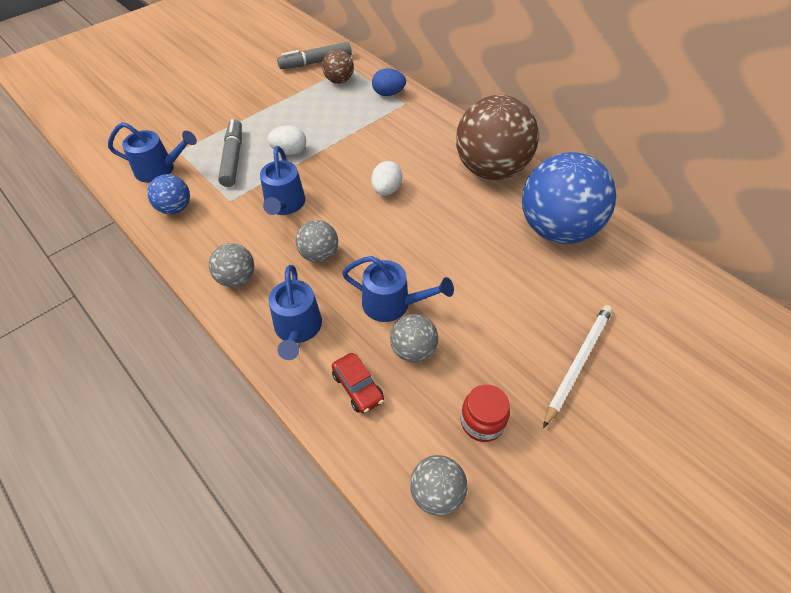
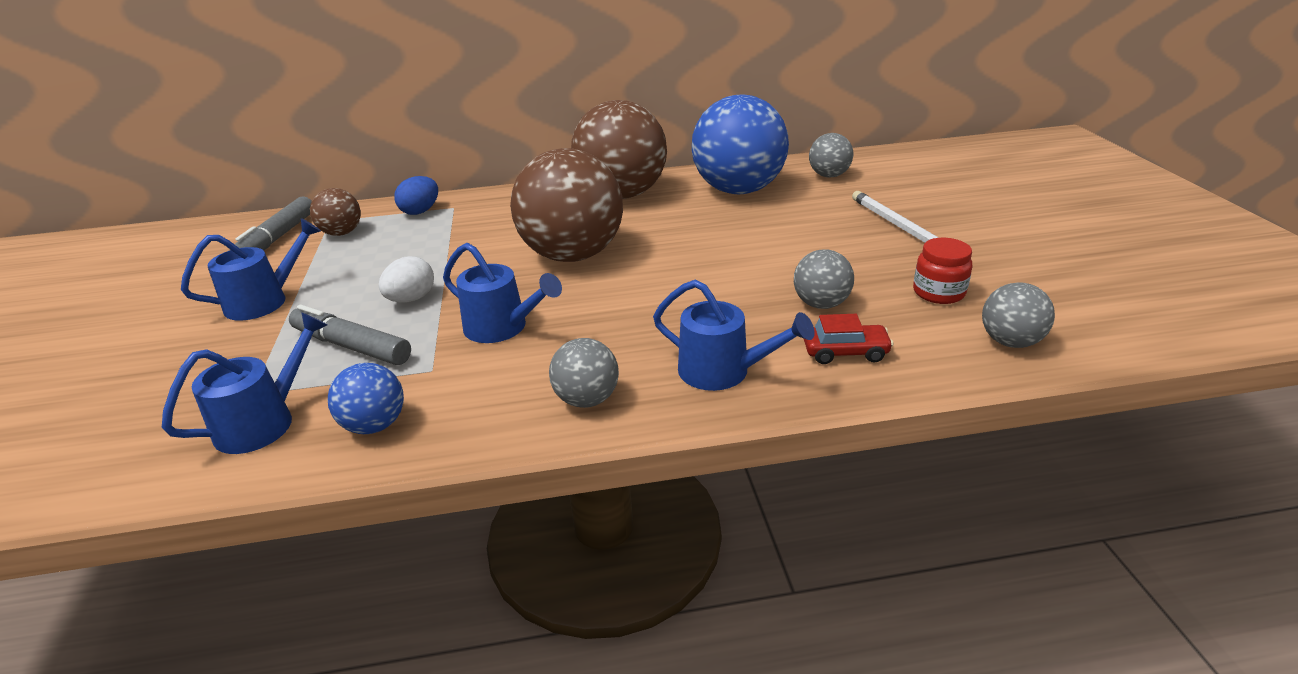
camera: 55 degrees left, 20 degrees down
grey ball [296,220,338,263] -> grey ball moved to [809,133,853,177]
blue watering can [342,256,454,322] -> blue watering can moved to [181,218,321,321]
white egg [371,161,402,196] -> brown ball [510,148,623,262]

